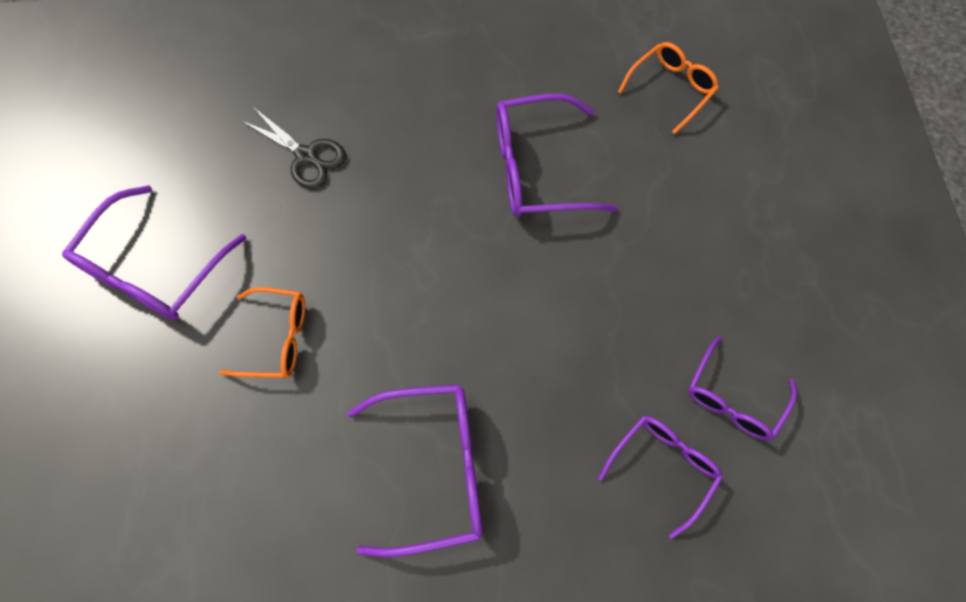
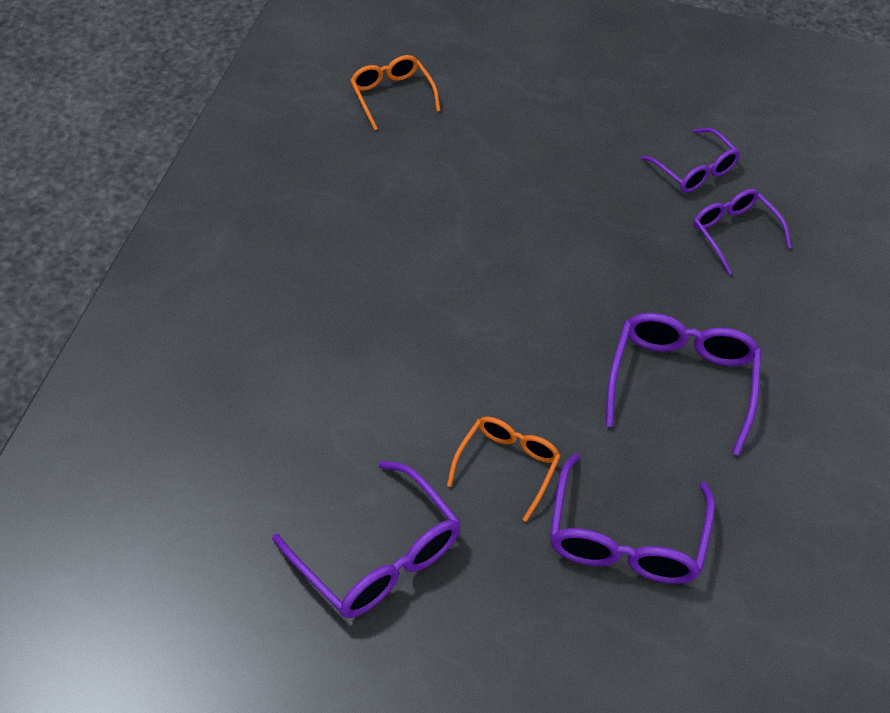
camera: 70 degrees left, 15 degrees down
black scissors [242,108,346,189] -> none
purple glasses [496,94,618,217] -> purple glasses moved to [550,453,715,584]

